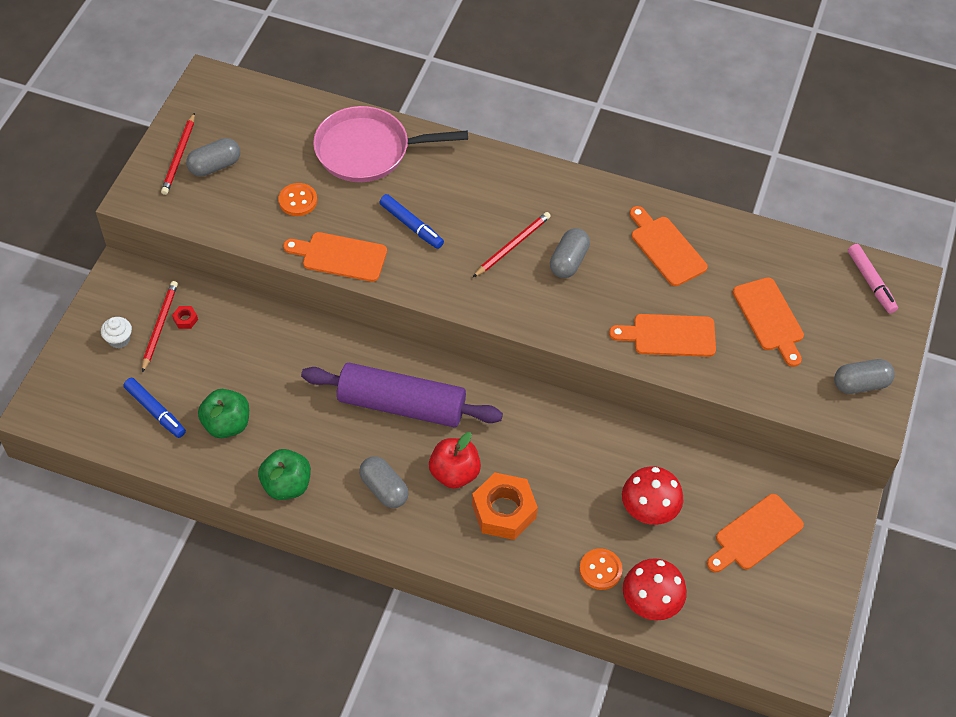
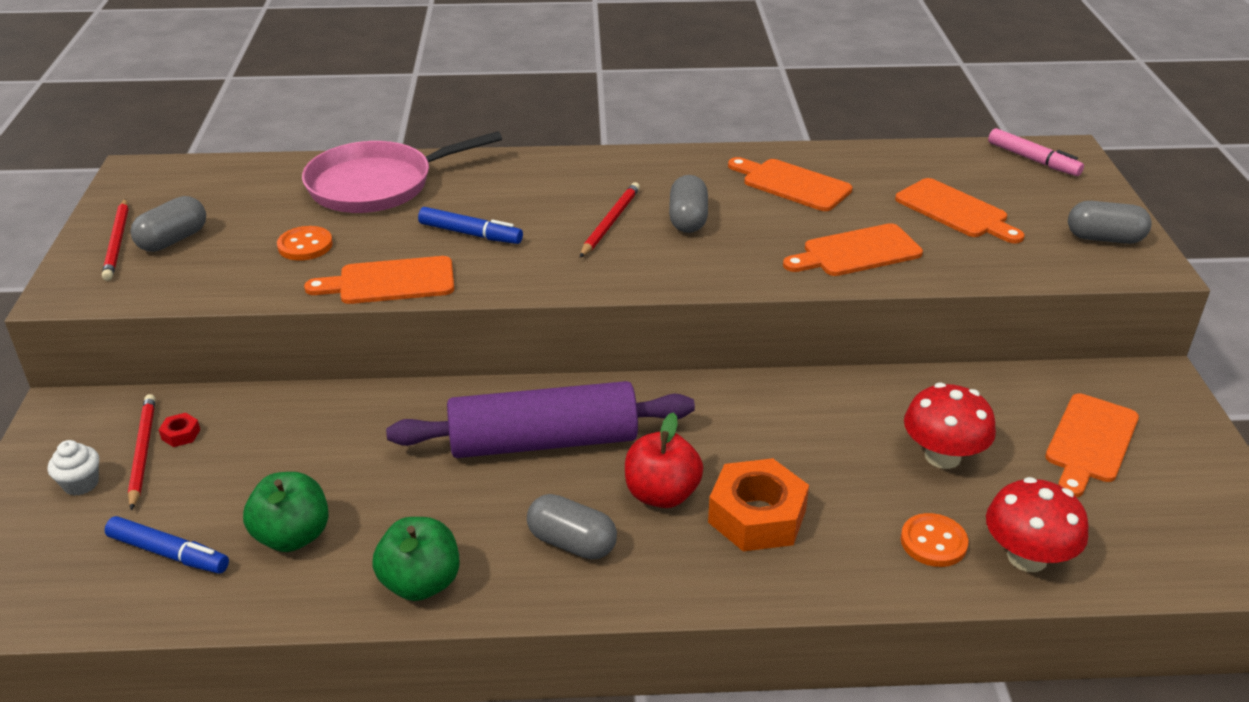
camera: 20 degrees left, 20 degrees down
grey capsule [834,359,895,394] -> grey capsule turned 45 degrees clockwise [1068,201,1152,244]

